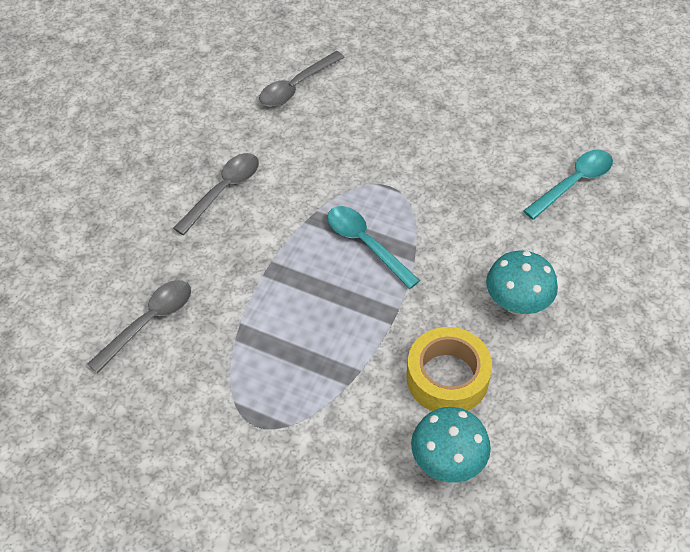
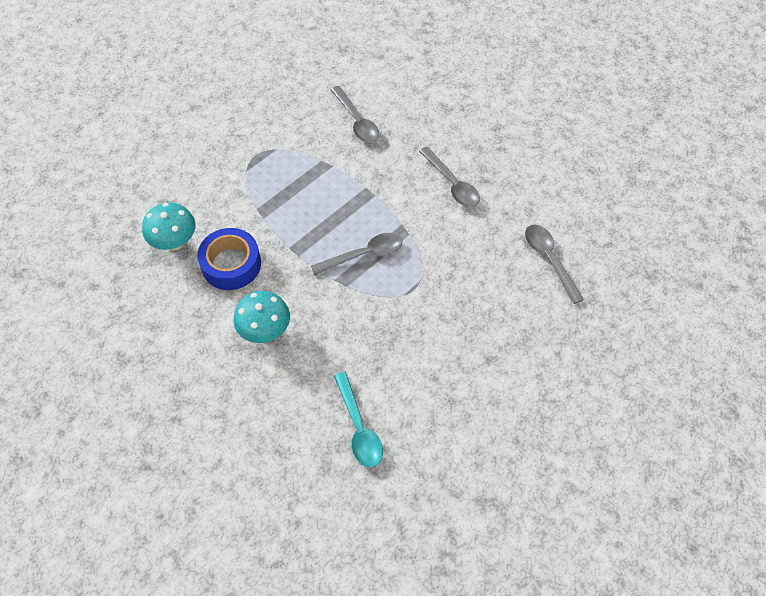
camera: 110 degrees right, 5 degrees up
turquoise spoon [327,206,420,289] -> grey spoon [311,233,402,275]
yellow tape [407,327,492,411] -> blue tape [197,228,261,290]

